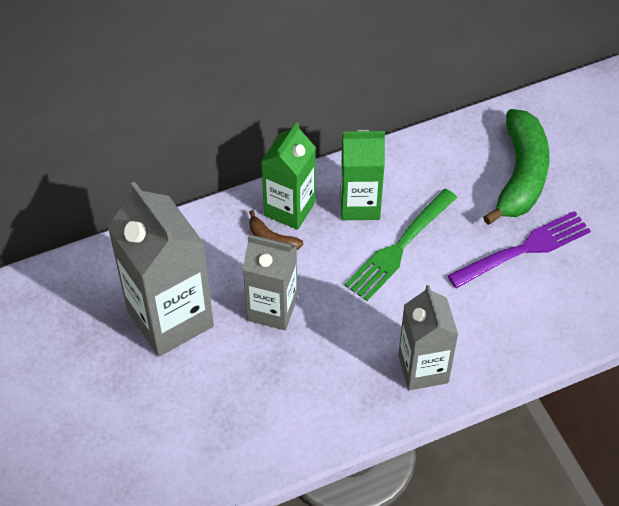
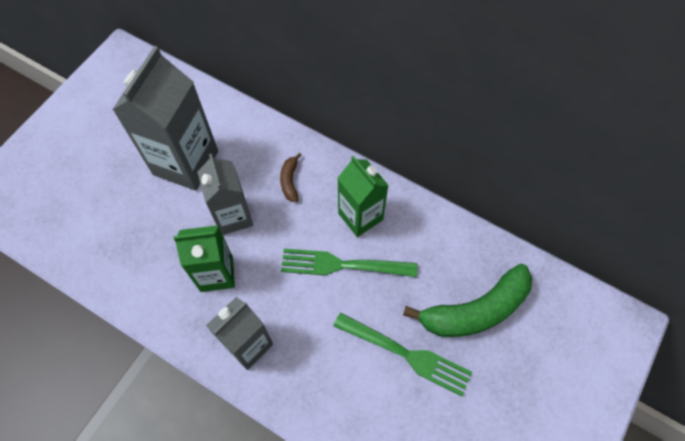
camera: 55 degrees right, 10 degrees up
green carton [261,122,316,230] -> green carton moved to [173,225,235,292]
purple fork [447,211,591,288] -> green fork [333,313,472,396]

